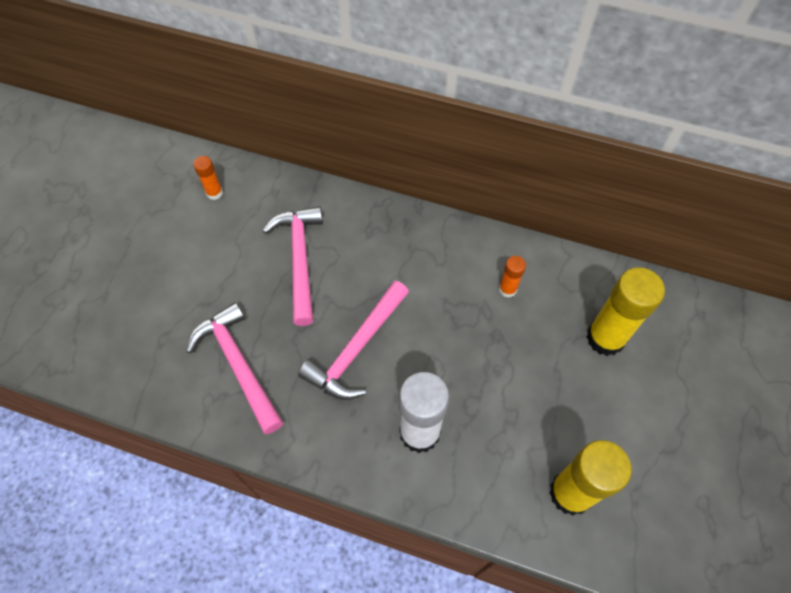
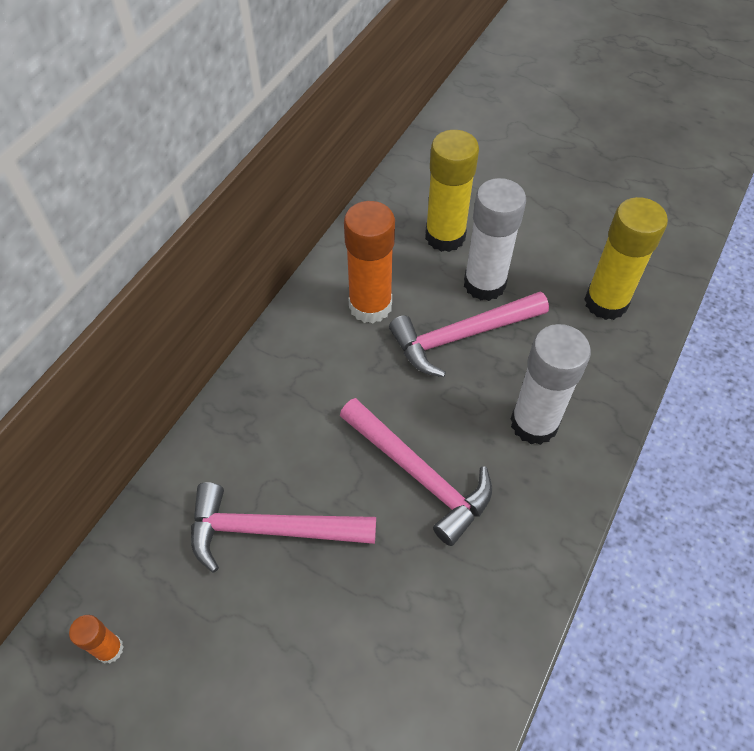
camera: 80 degrees left, 5 degrees down
pink hammer [186,302,283,434] -> pink hammer moved to [389,292,549,377]
orange glue stick [499,256,526,298] -> orange glue stick [344,201,395,324], size x2.05
none -> white glue stick [464,178,526,301]

